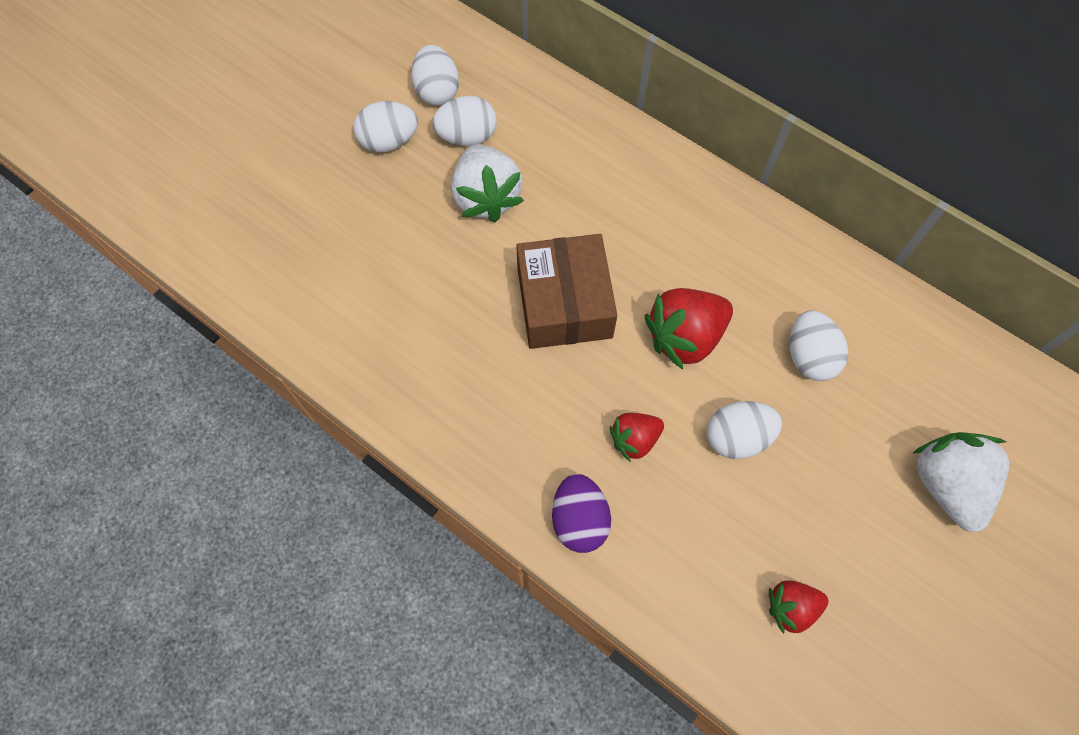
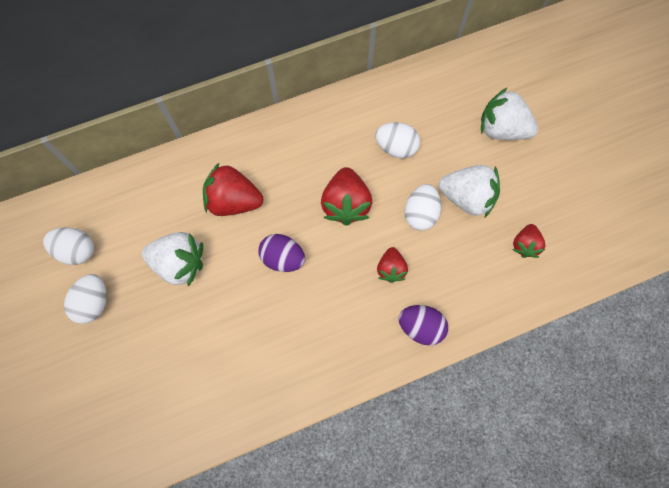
camera: 60 degrees left, 5 degrees up
white egg [432,96,497,146] -> none
brown box [516,234,617,349] -> purple egg [258,234,305,272]
none -> red strawberry [203,162,263,216]
none -> white strawberry [439,165,500,217]

